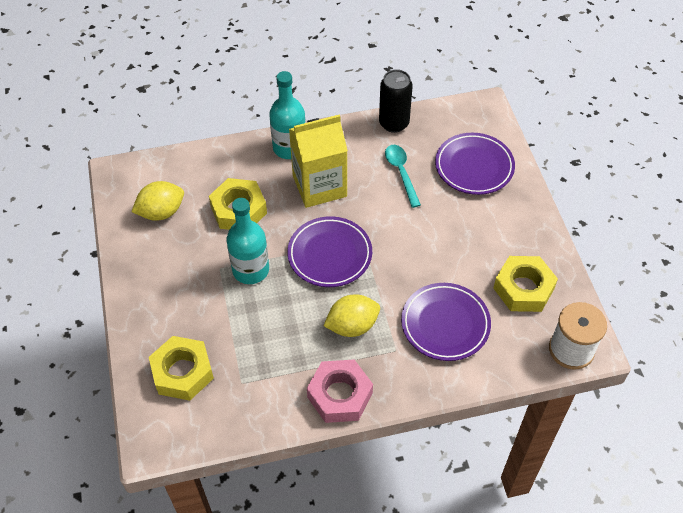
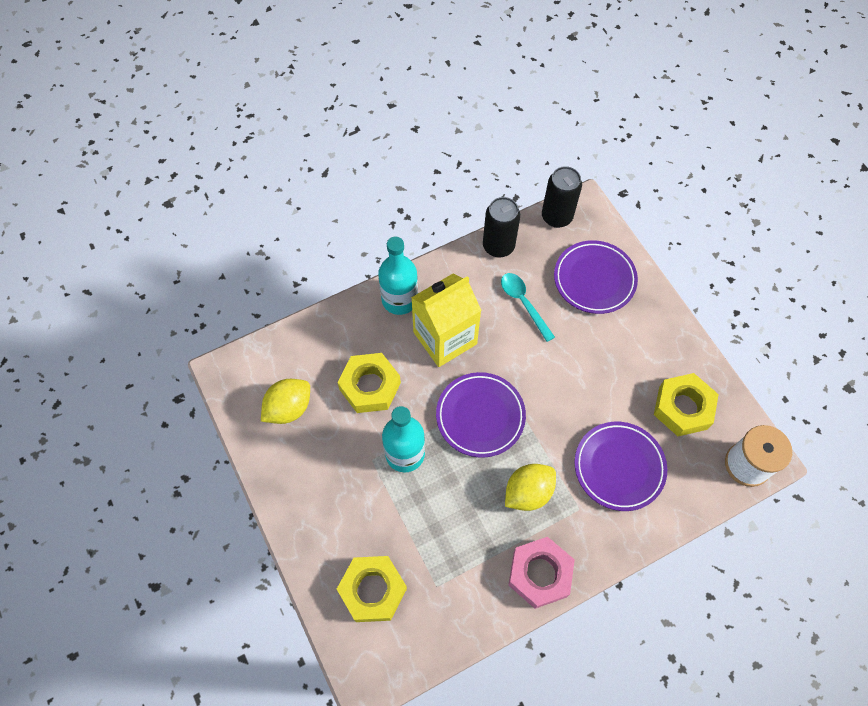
camera: 15 degrees left, 10 degrees up
none -> black can [542,166,582,228]

